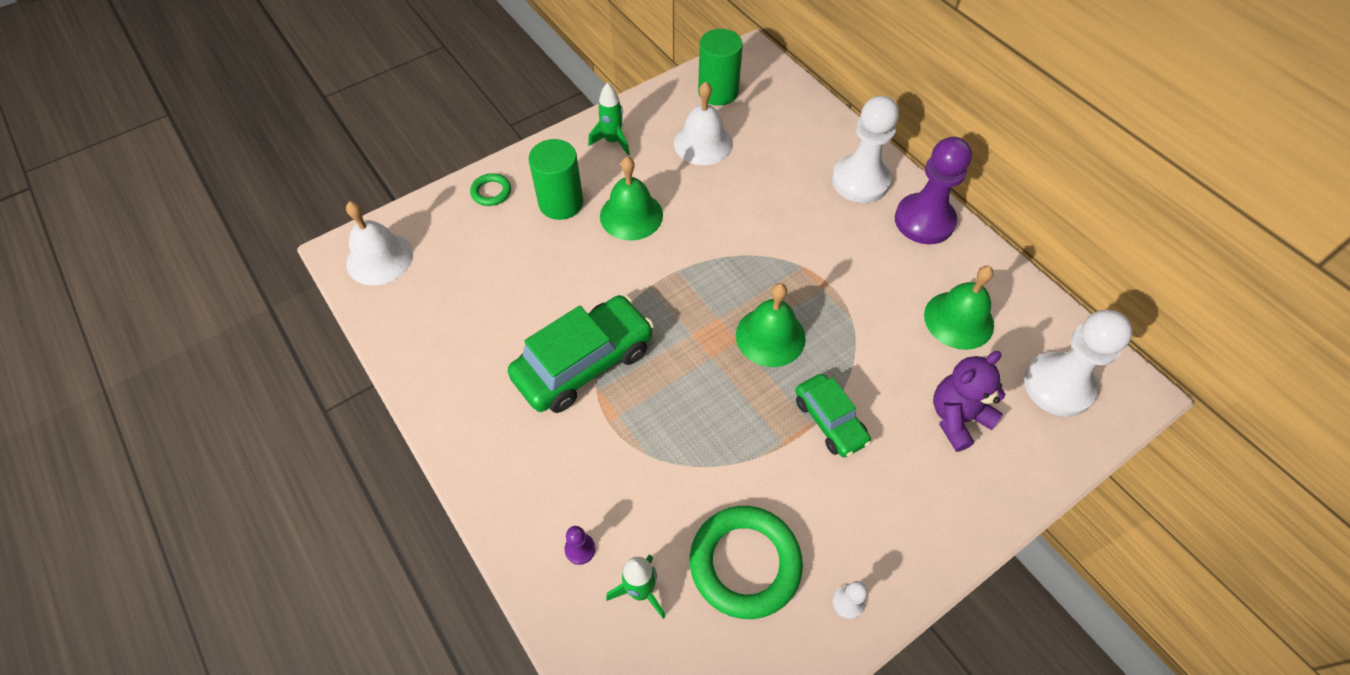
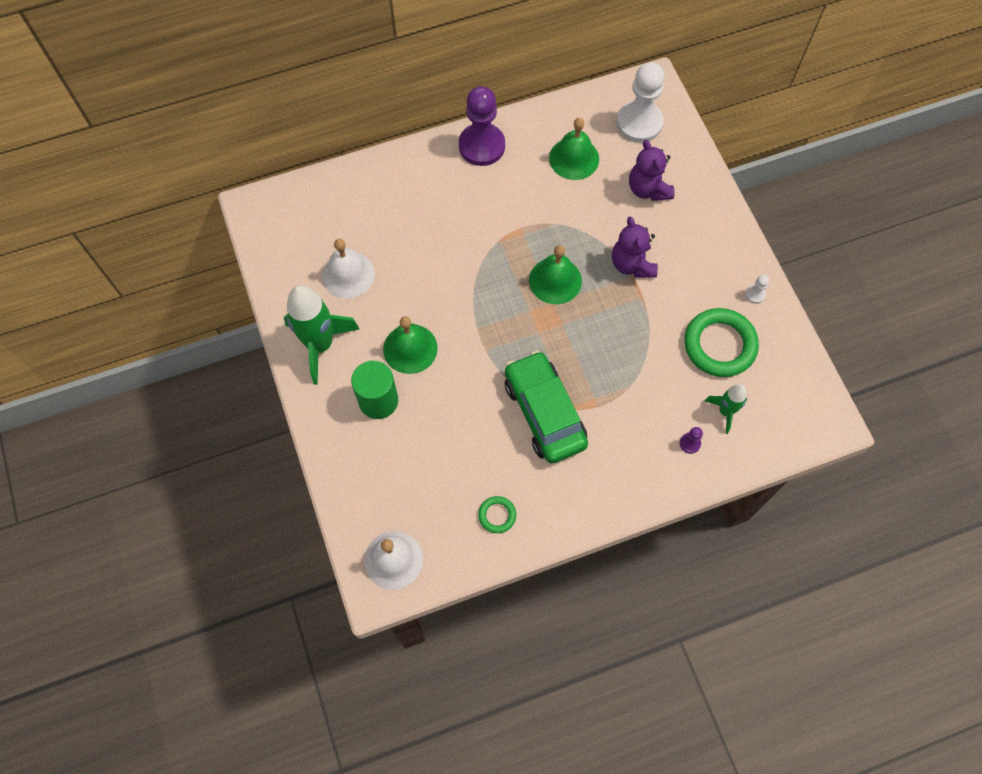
camera: 75 degrees left, 10 degrees up
green ring [470,173,511,206] -> green ring moved to [478,496,516,533]
green rocket [588,83,630,155] -> green rocket [284,285,359,385], size x1.86
green cylinder [698,29,743,106] -> none
green car [796,374,871,457] -> purple teddy bear [612,216,658,278]
white pawn [832,96,899,203] -> none

